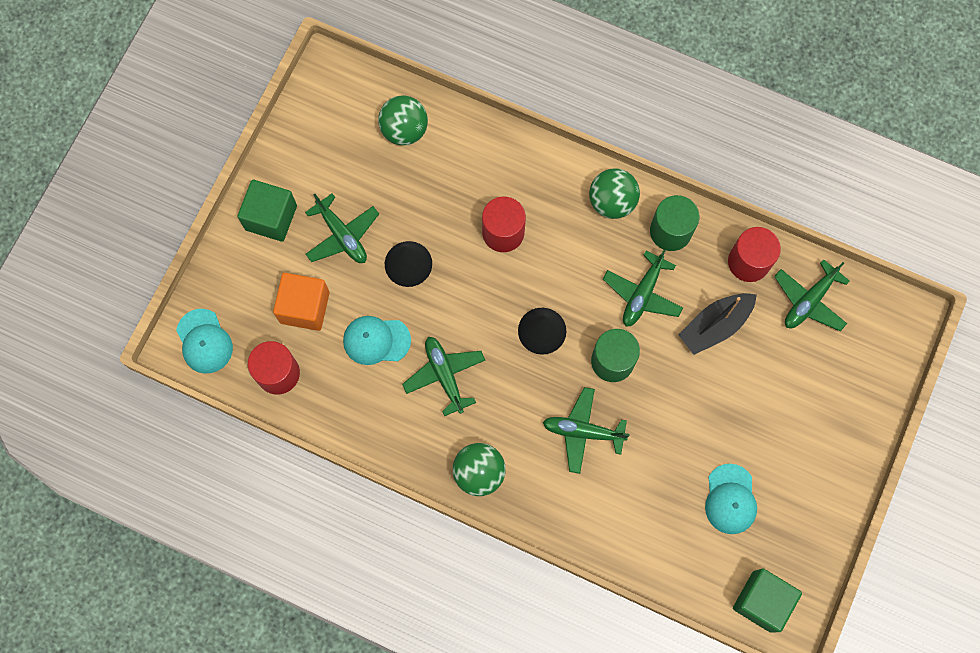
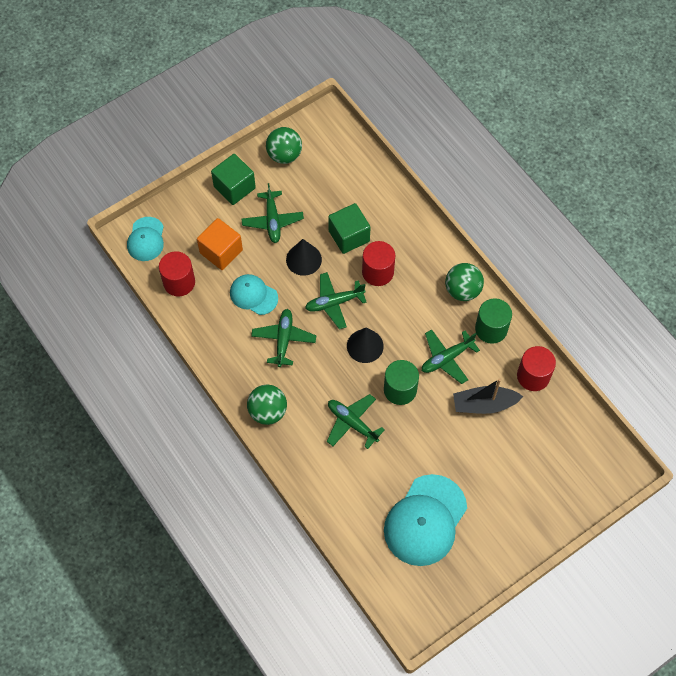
camera: 30 degrees right, 10 degrees down
green ball [378,95,428,146] -> green ball moved to [266,127,302,164]
turquoise cap [705,464,757,534] -> turquoise cap [384,474,467,566], size x1.77
green cube [733,568,802,633] -> green cube moved to [328,203,371,254]
green plane [774,259,850,331] -> green plane moved to [305,272,367,329]

